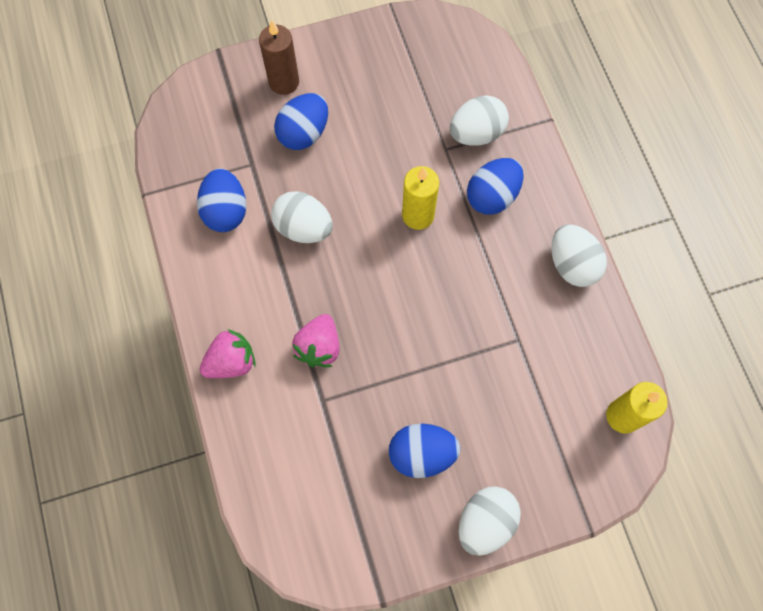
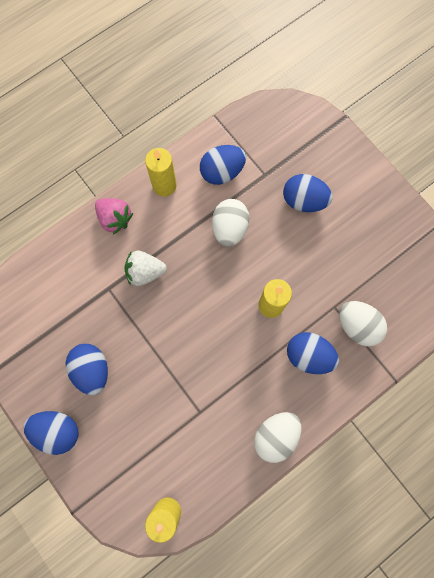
camera: 70 degrees right, 5 degrees up
brown candle [259,20,299,95] -> none
pink strawberry [292,314,340,367] -> white strawberry [124,251,167,286]
white egg [459,486,521,556] -> blue egg [23,411,79,455]
none -> yellow candle [145,148,177,197]

